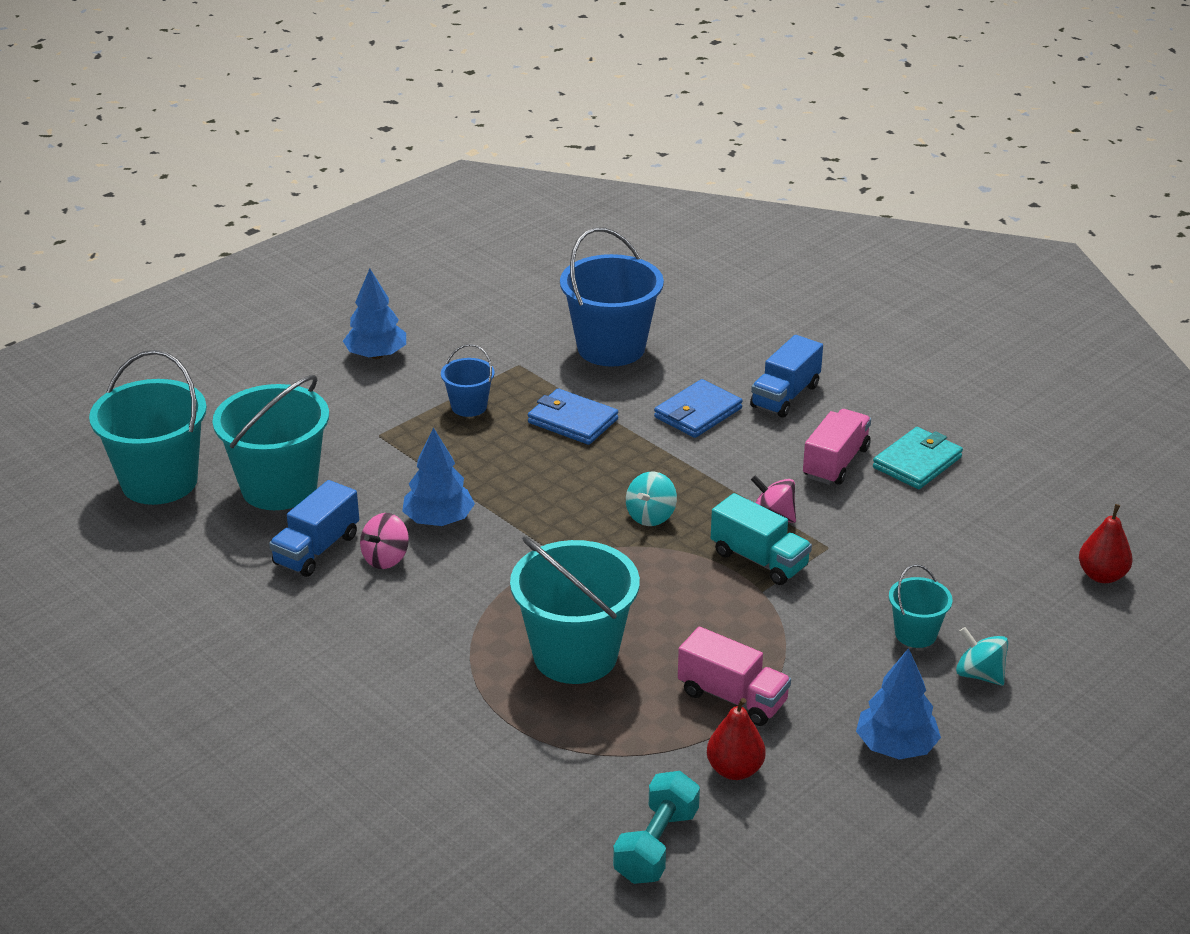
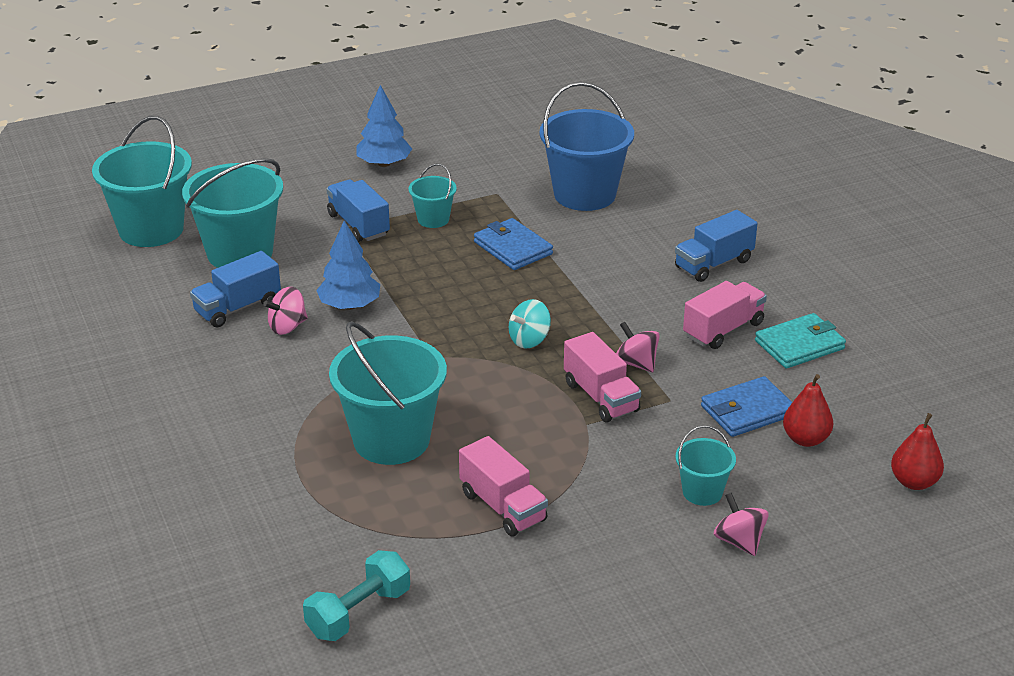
camera: 20 degrees right, 0 degrees up
blue bucket [441,344,495,417] -> turquoise bucket [408,164,457,228]
blue wallet [654,379,743,438] -> blue wallet moved to [701,376,792,437]
red pear [707,698,766,780] -> red pear moved to [783,374,833,447]
turquoise truck [711,493,812,585] -> pink truck [564,332,641,422]
blue tree [856,648,941,760] -> none
turquoise spinning top [956,627,1008,686] -> pink spinning top [714,493,769,556]
none -> blue truck [326,180,390,242]

